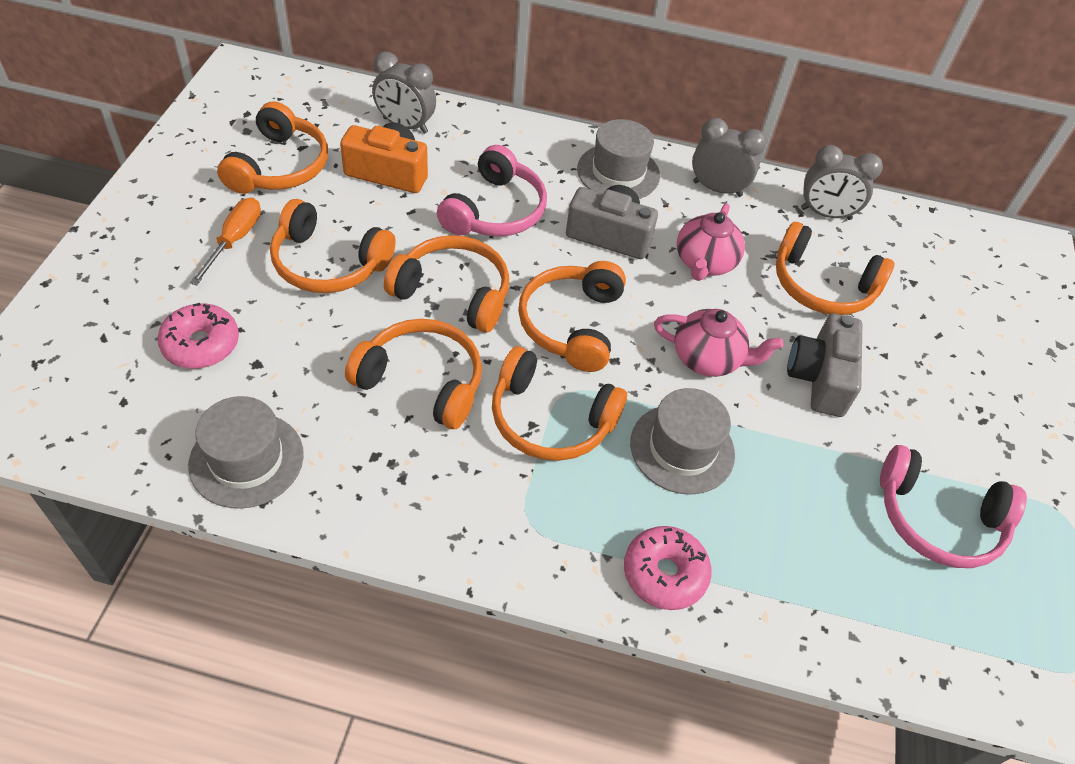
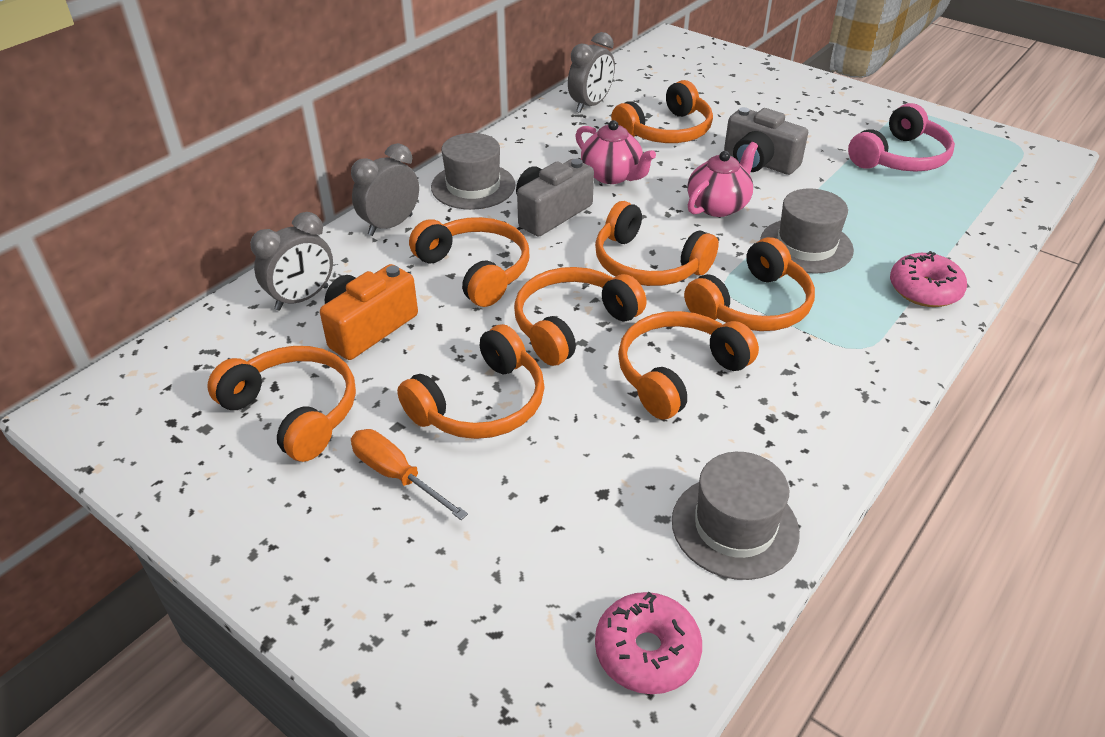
camera: 60 degrees left, 10 degrees down
pink donut [157,303,239,369] -> pink donut moved to [595,592,702,694]
pink headphones [437,145,547,236] -> orange headphones [409,217,530,307]
grey clock [692,118,766,197] -> grey clock moved to [351,143,419,236]

